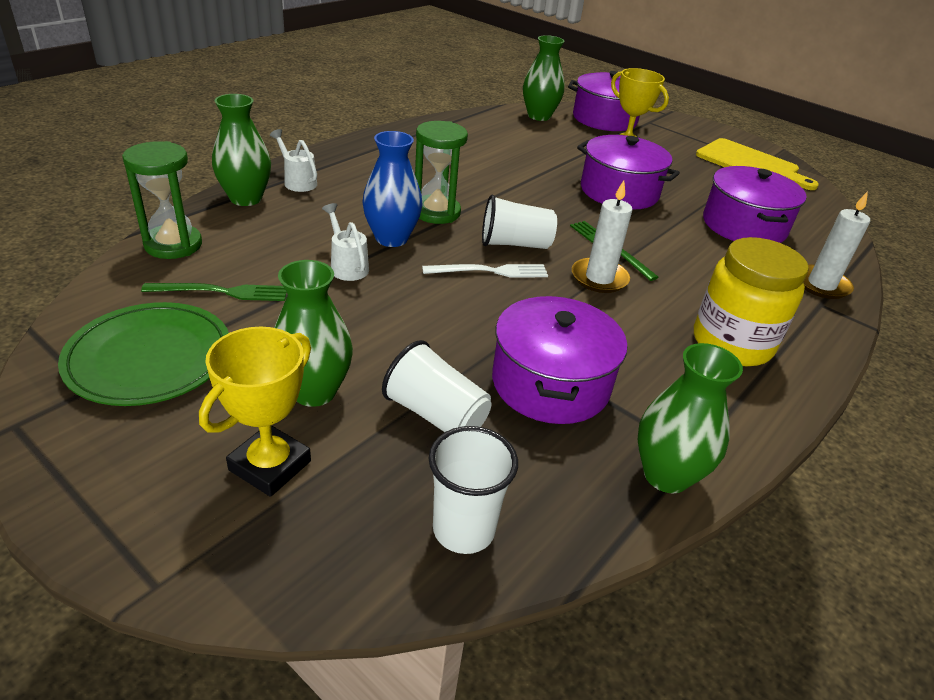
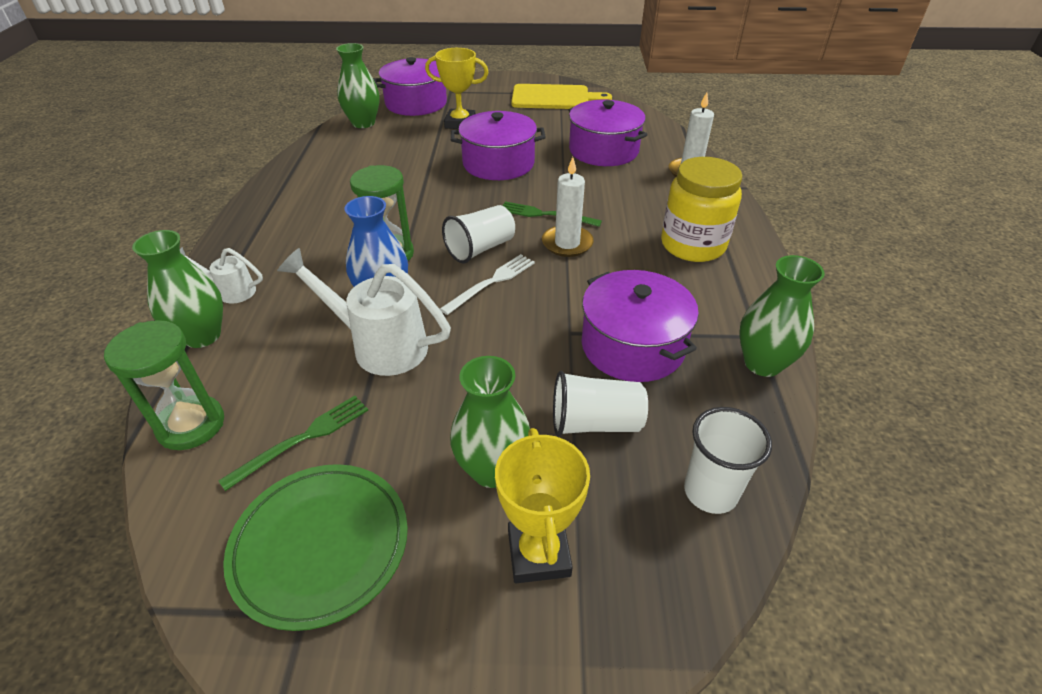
camera: 35 degrees left, 5 degrees up
white watering can [322,203,369,281] -> white watering can [277,248,451,376], size x1.84

